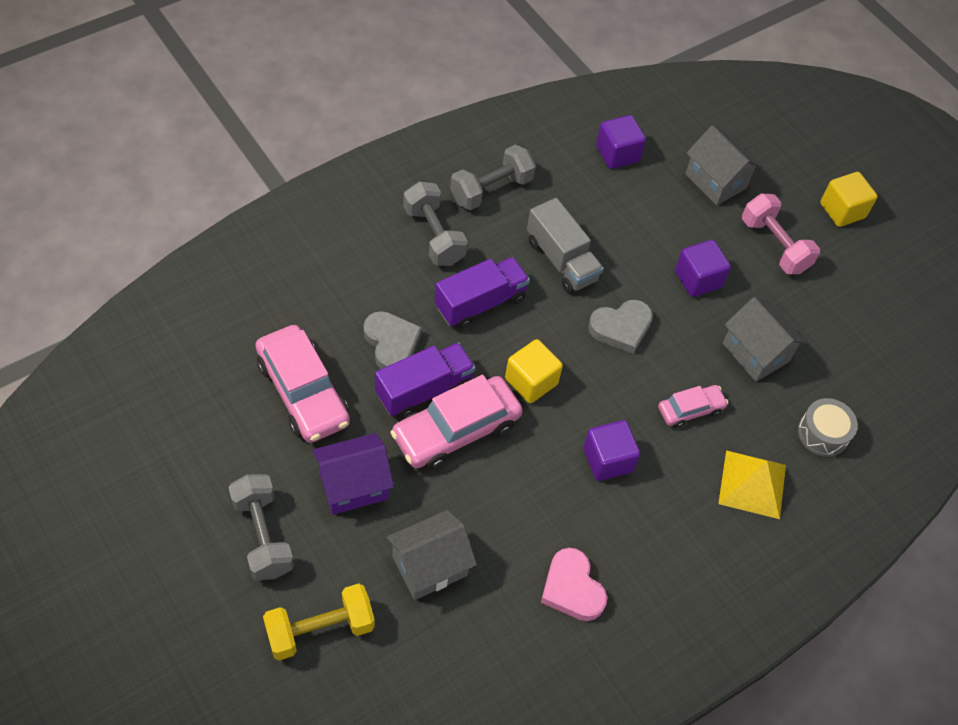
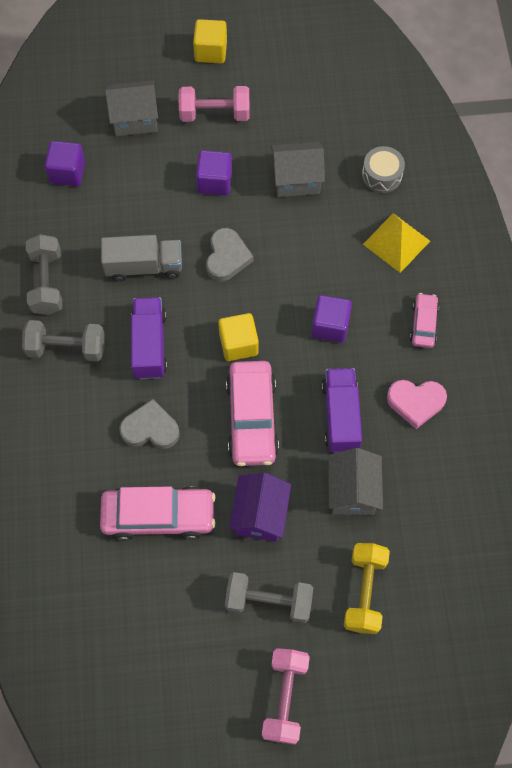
camera: 55 degrees left, 10 degrees up
purple truck [375,342,475,419] -> purple truck moved to [322,368,362,453]
pink car [658,385,728,428] -> pink car moved to [410,293,439,348]
none -> pink dumbbell [262,648,310,744]

